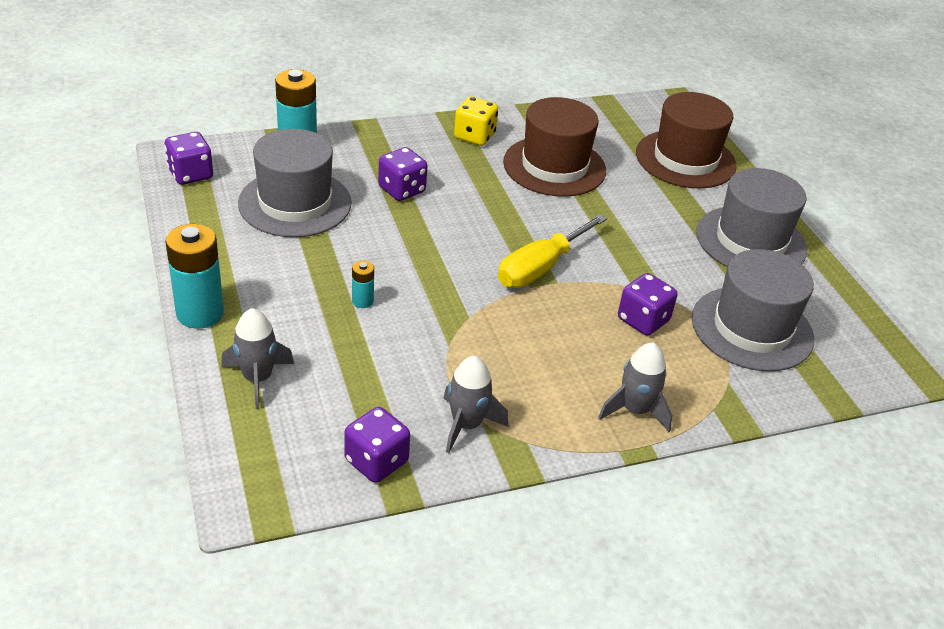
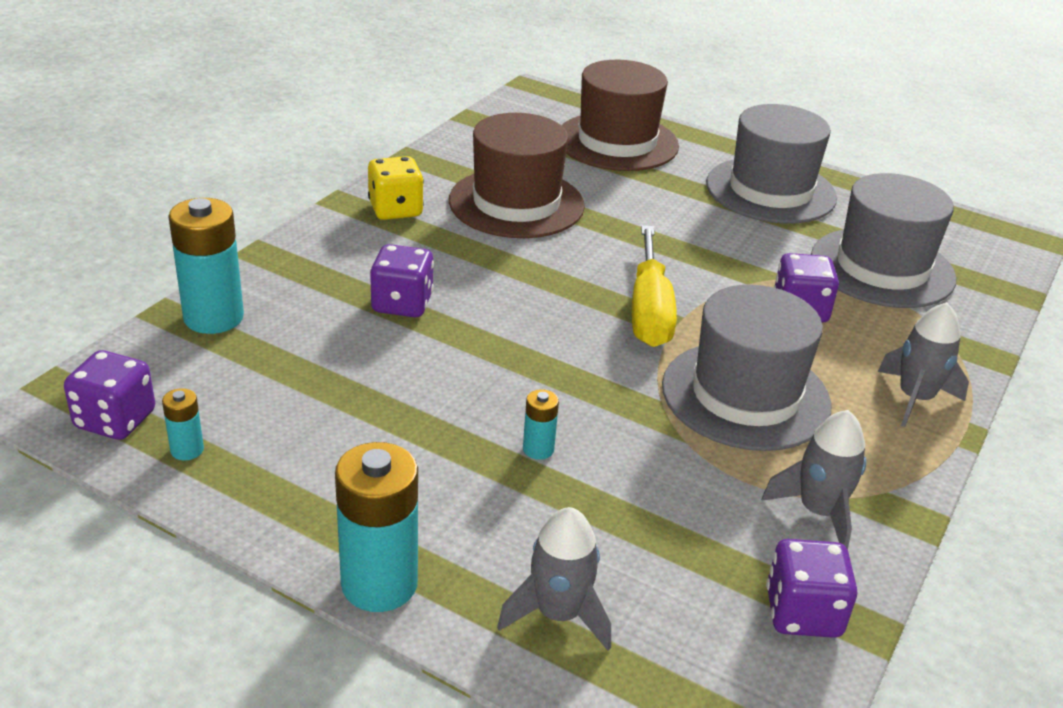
camera: 40 degrees left, 5 degrees down
grey hat [238,129,352,237] -> grey hat moved to [662,285,832,451]
none -> turquoise battery [162,388,204,460]

